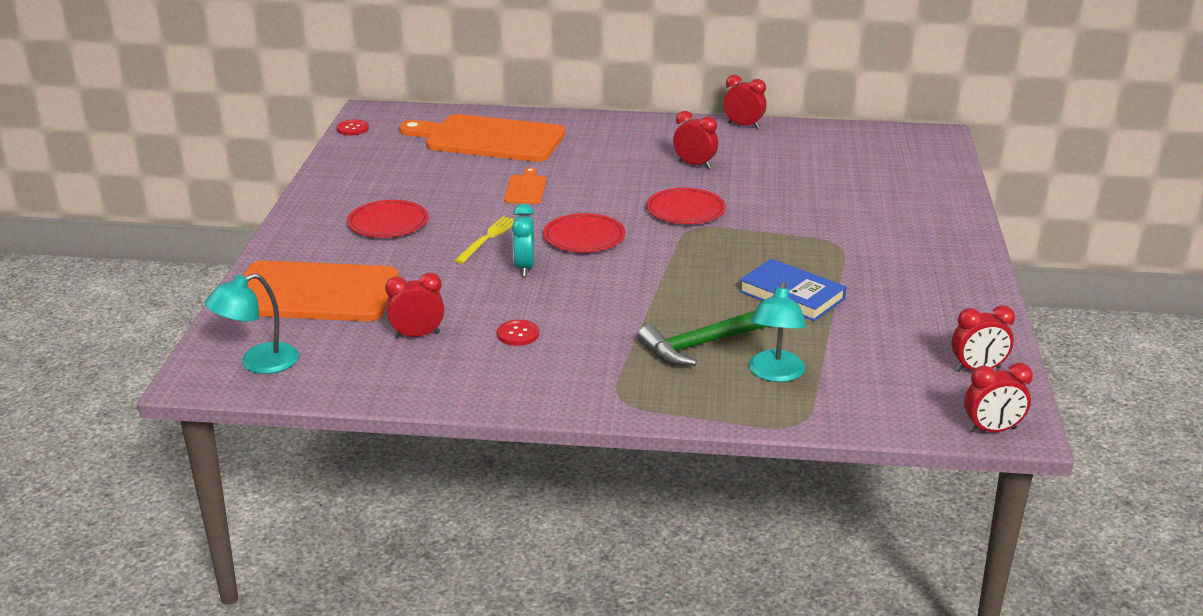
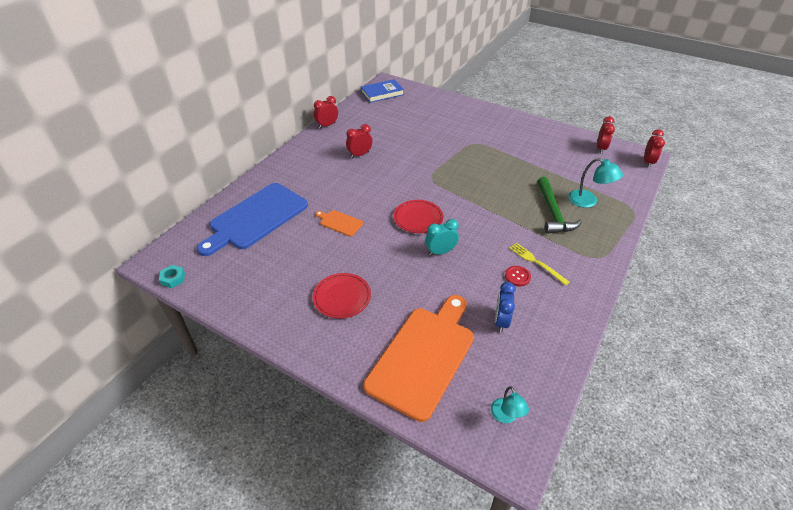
camera: 65 degrees left, 15 degrees up
turquoise lamp [205,273,299,374] -> turquoise lamp [491,386,529,423], size x0.66
red button [337,119,369,135] -> turquoise nut [159,265,185,288]
red clock [385,273,444,339] -> blue clock [495,282,516,333]
orange cutting board [399,114,565,162] -> blue cutting board [197,183,308,256]
yellow fork [454,216,514,264] -> yellow fork moved to [509,243,570,286]
turquoise clock [512,204,534,277] -> turquoise clock turned 135 degrees clockwise [425,219,459,256]
red plate [646,188,726,224] -> none
blue book [739,259,846,321] -> blue book moved to [361,79,404,103]

